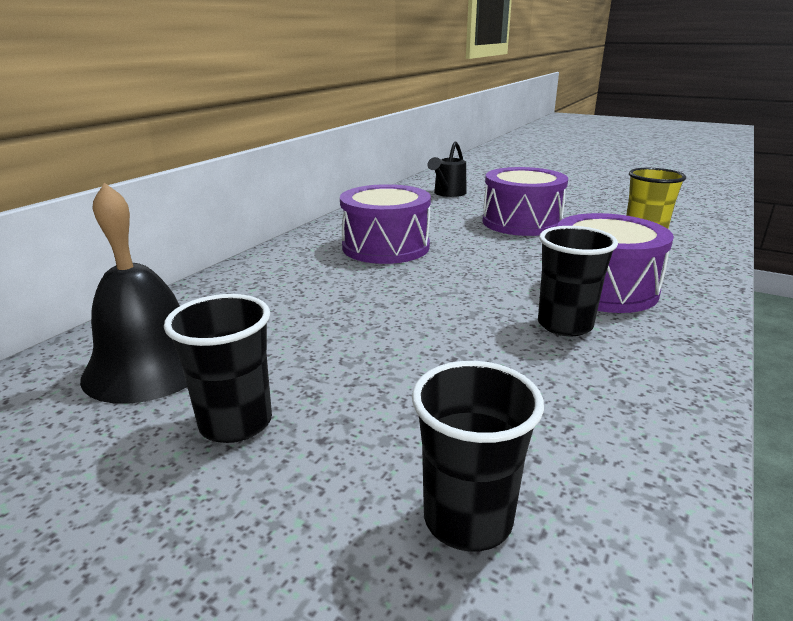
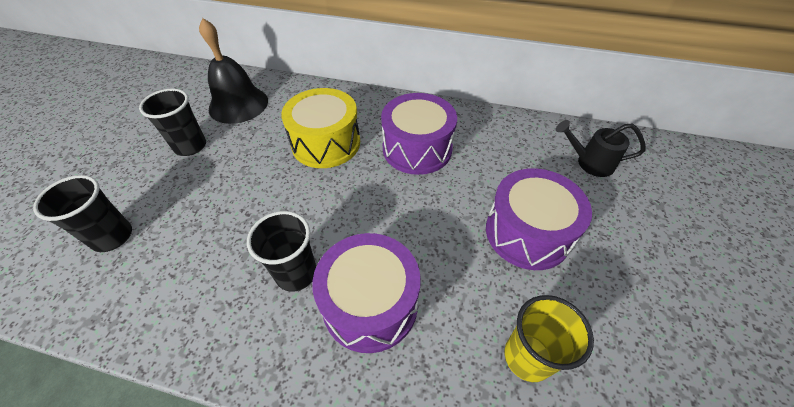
camera: 75 degrees right, 25 degrees up
none -> yellow drum [281,88,360,168]

